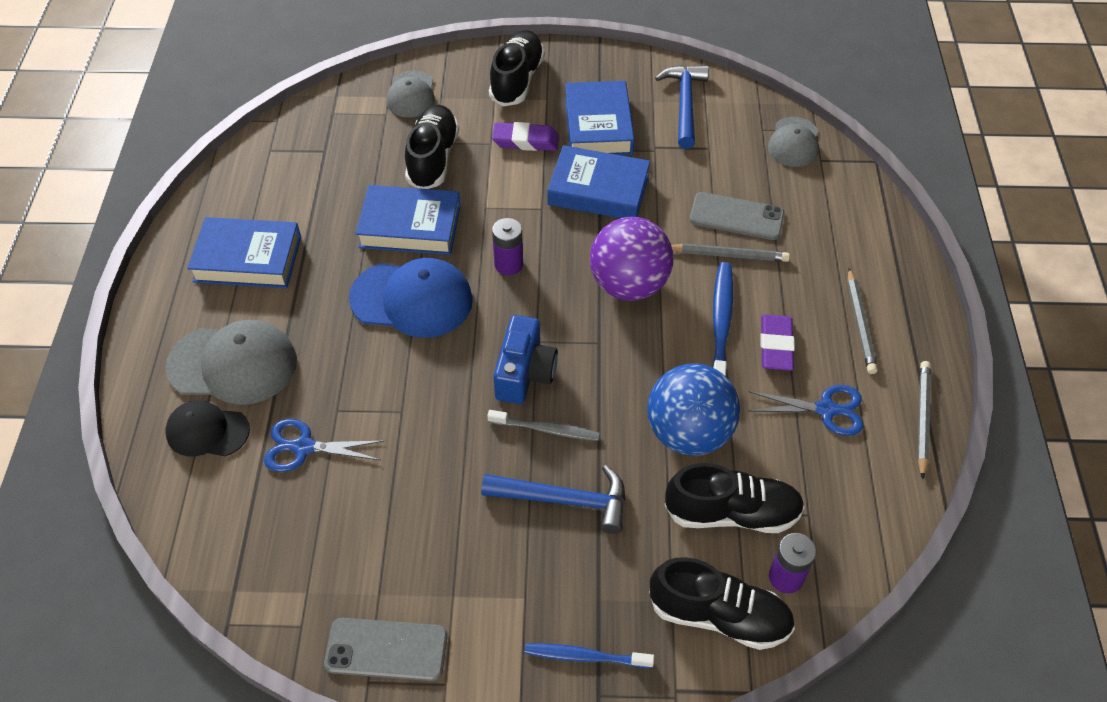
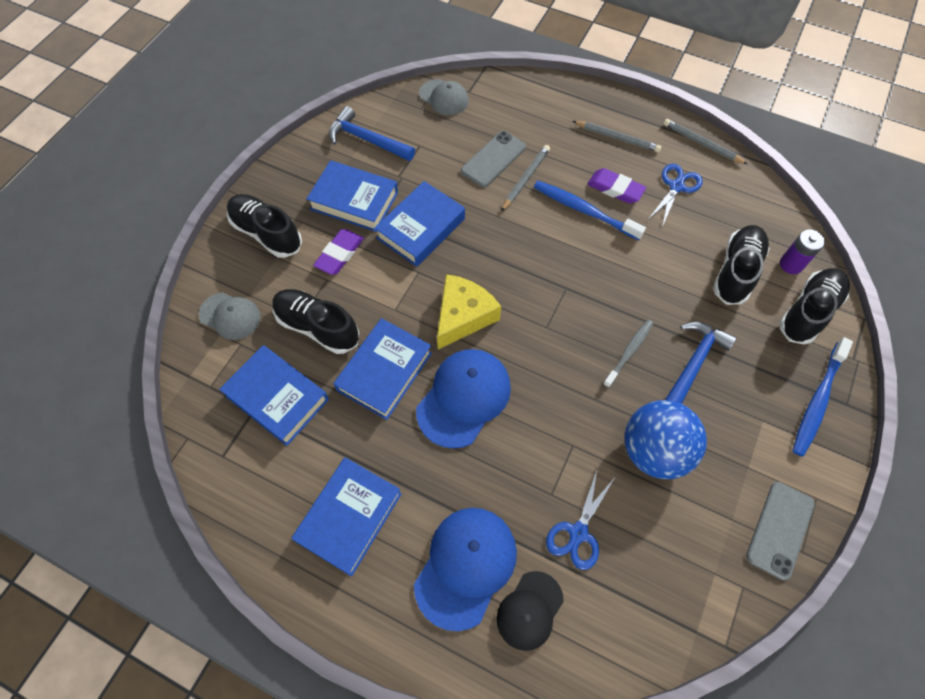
camera: 65 degrees left, 10 degrees up
grey cap [165,320,297,405] -> blue cap [414,508,517,631]
purple battery [492,218,523,275] -> yellow cheese [437,274,501,349]
blue camera [493,315,558,404] -> none
blue toothbrush [525,643,654,668] -> blue toothbrush [793,337,853,457], size x1.51
purple ball [590,217,673,301] -> none
blue ball [647,363,740,456] -> blue ball moved to [624,400,707,479]
none -> blue book [219,345,329,446]

